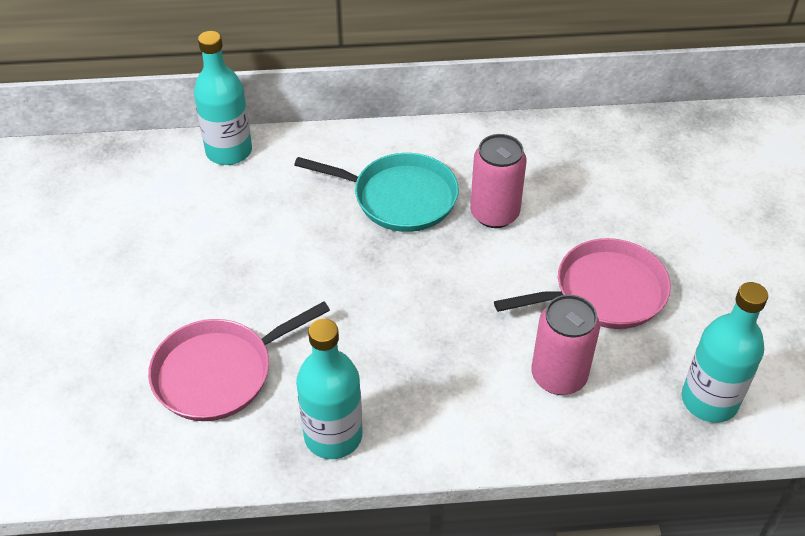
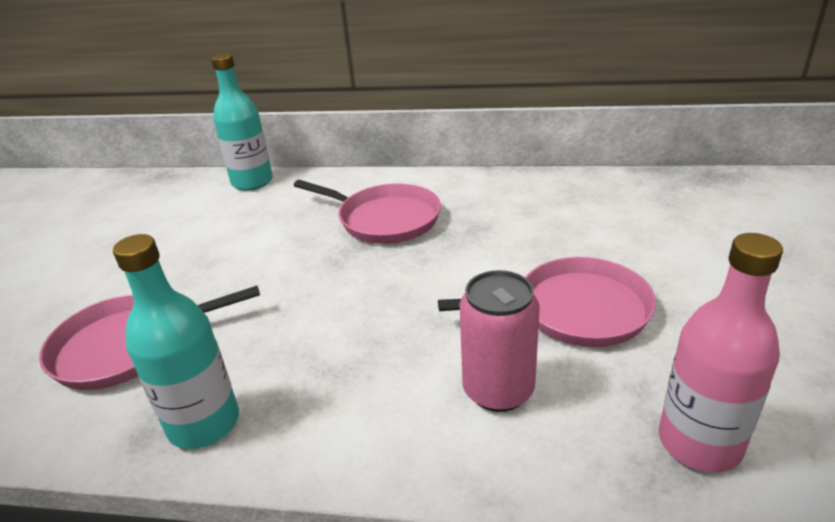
camera: 15 degrees right, 15 degrees down
turquoise pan [294,153,459,232] -> pink pan [294,180,441,244]
pink can [470,134,526,228] -> none
turquoise bottle [682,282,768,423] -> pink bottle [659,233,783,473]

